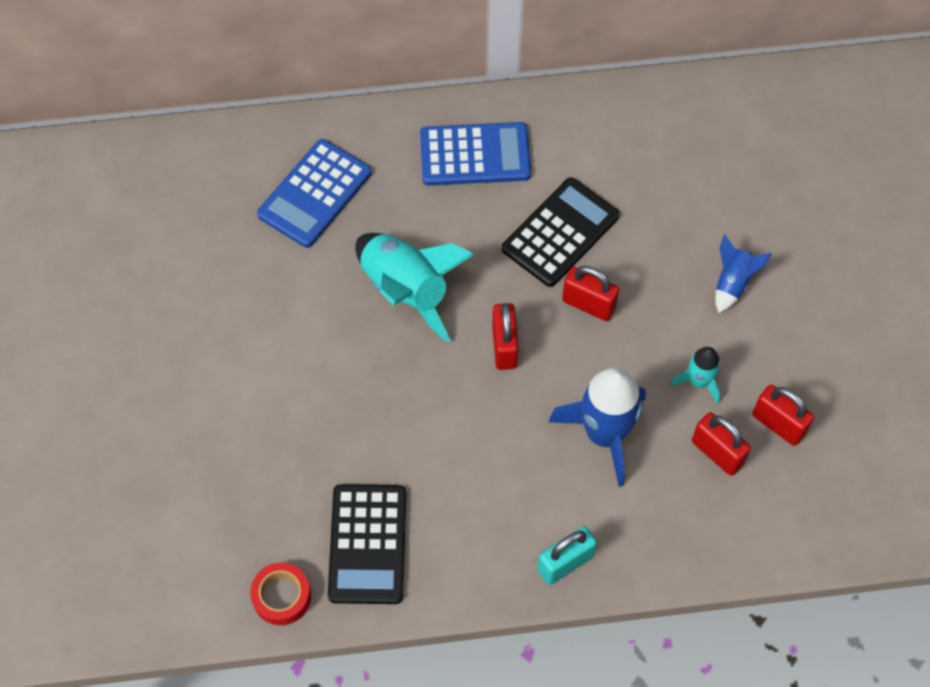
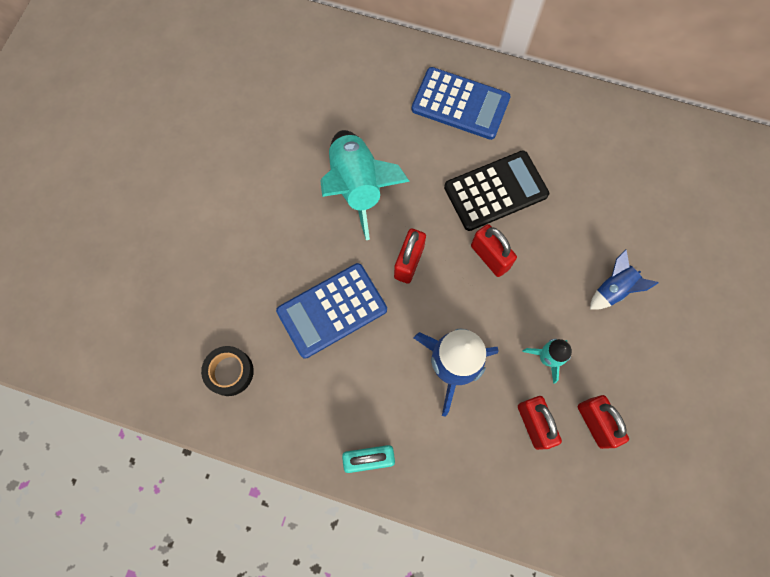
camera: 25 degrees right, 10 degrees up
red tape [250,562,311,625] -> none
blue calculator [257,139,371,248] -> blue calculator moved to [276,263,387,359]
black calculator [328,484,406,604] -> black tape [201,346,254,396]

